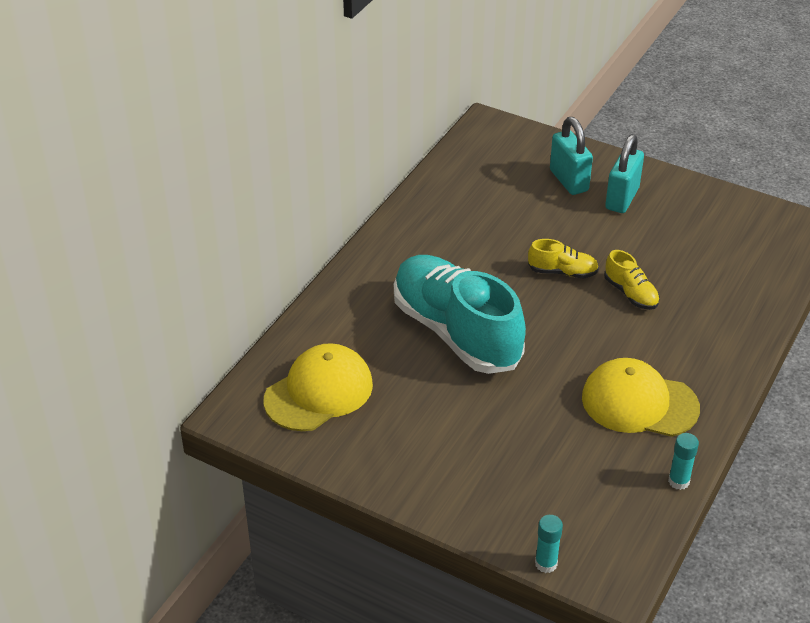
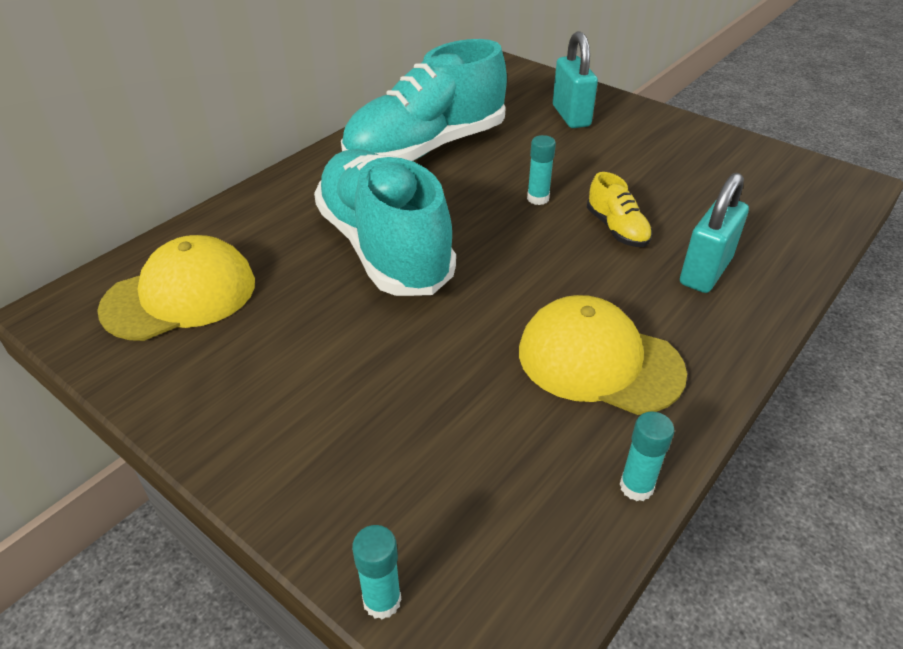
camera: 10 degrees right, 0 degrees up
yellow shoe [528,239,599,278] -> turquoise glue stick [527,135,556,205]
turquoise padlock [605,134,644,213] -> turquoise padlock moved to [680,172,749,293]
none -> turquoise shoe [341,39,507,161]

